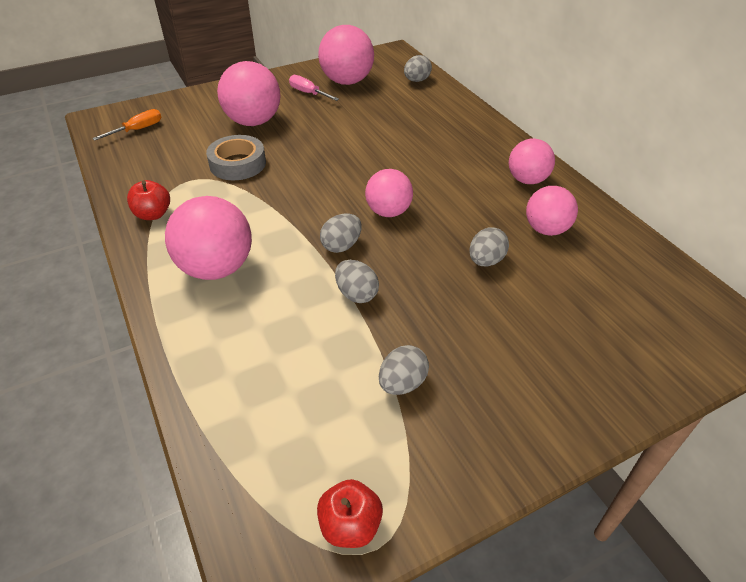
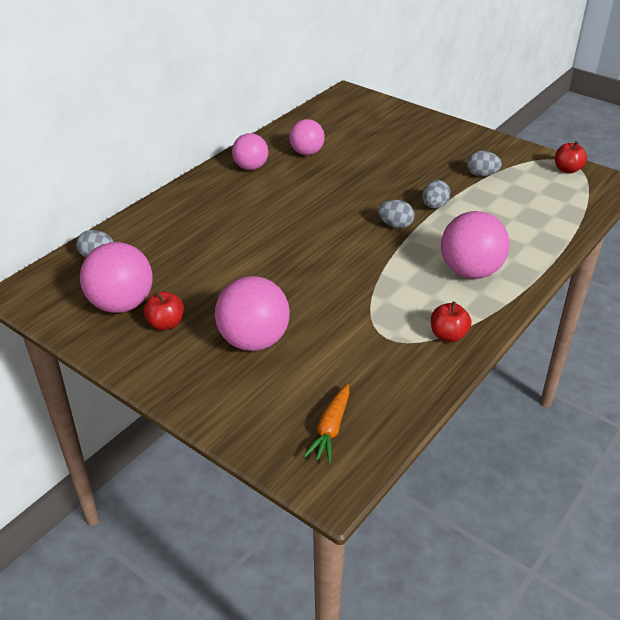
camera: 115 degrees left, 5 degrees down
orange screwdriver [92,109,162,141] -> orange carrot [304,384,350,464]
grey tape [206,135,266,180] -> none
pink screwdriver [289,75,339,101] -> red apple [144,292,184,330]
pink ball [365,169,413,217] -> none
grey egg [469,227,509,267] -> none

